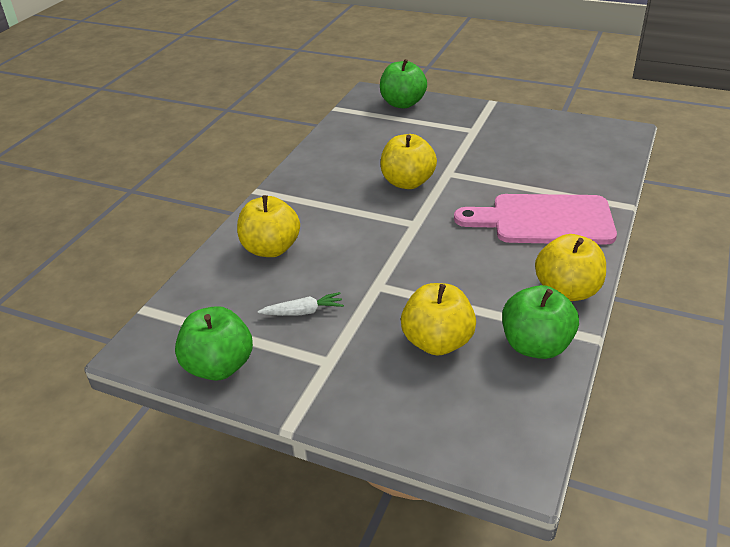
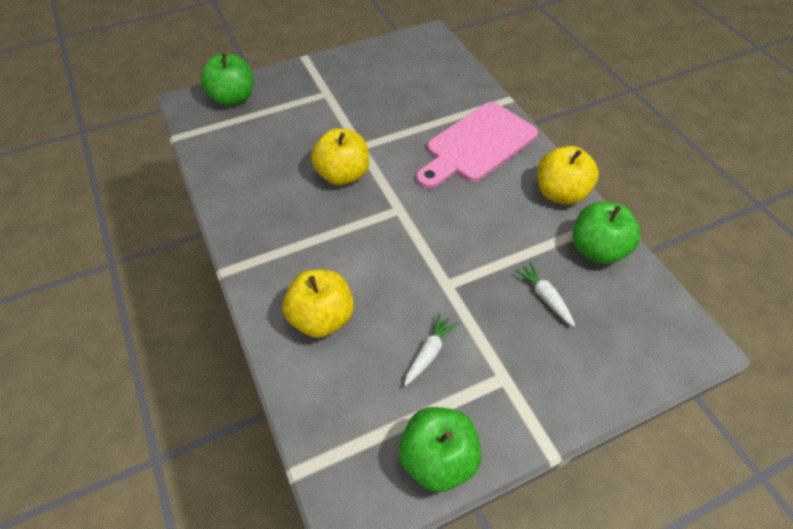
camera: 50 degrees left, 15 degrees up
yellow apple [401,283,476,356] -> white carrot [515,262,575,326]

